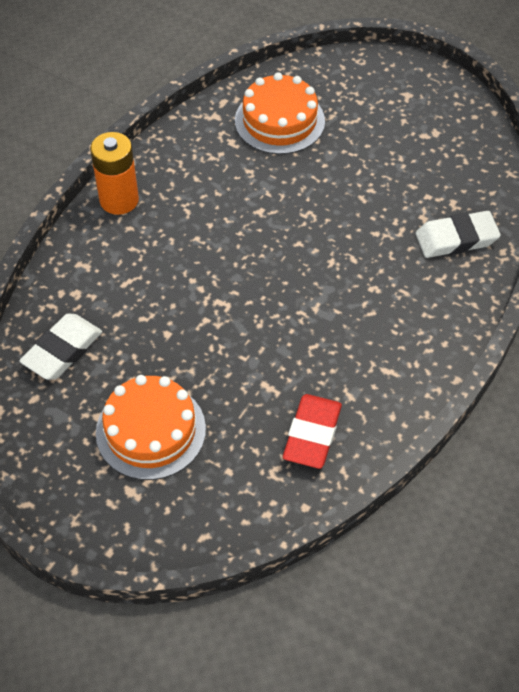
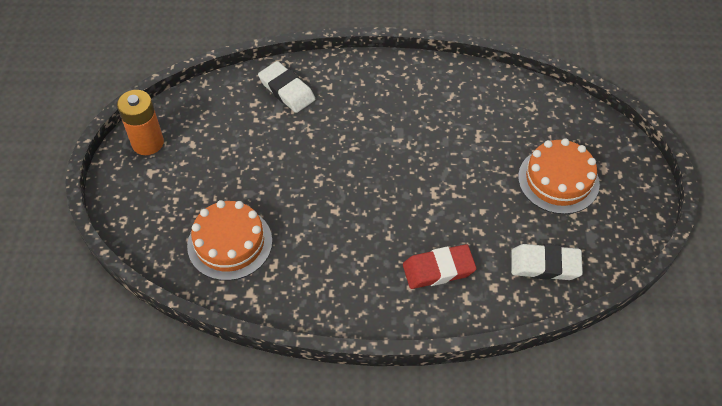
camera: 120 degrees left, 0 degrees up
orange battery [90,132,139,215] -> orange battery moved to [117,90,164,155]
red eraser [283,394,342,469] -> red eraser moved to [403,244,477,289]

